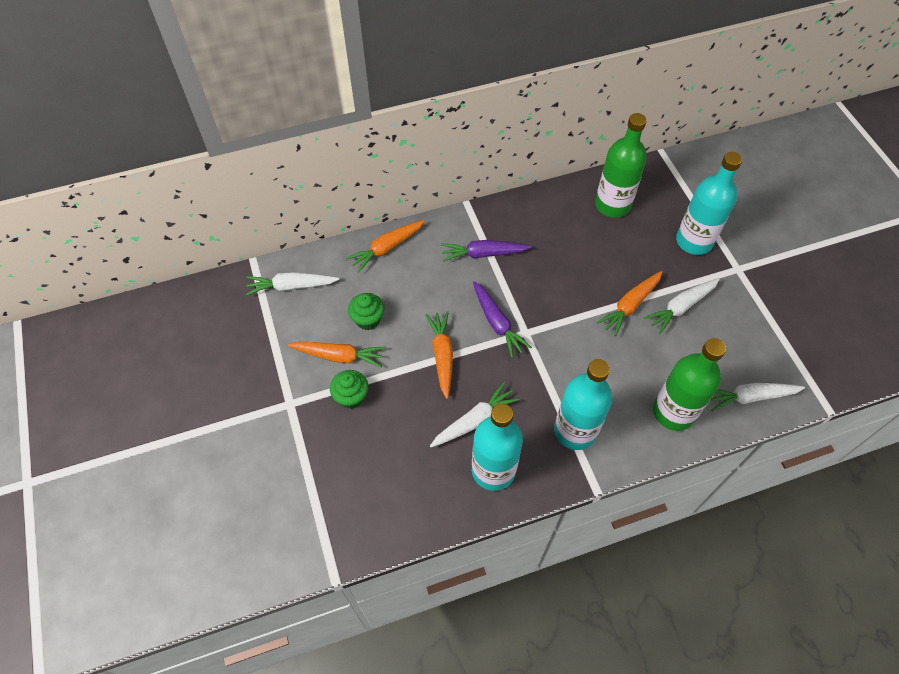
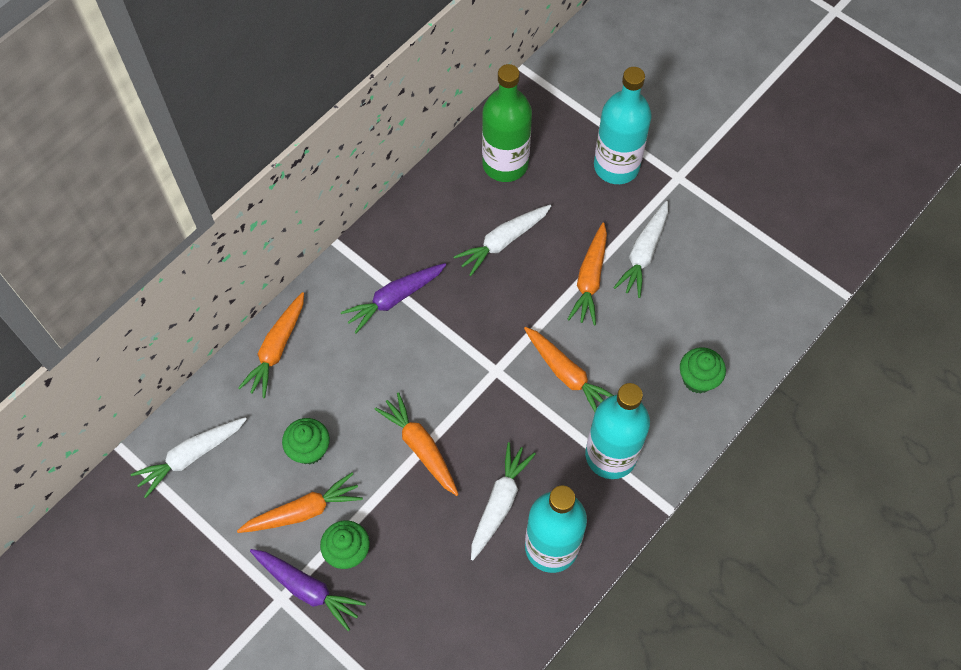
camera: 30 degrees left, 5 degrees up
purple carrot [473,281,532,358] -> purple carrot moved to [250,549,366,631]
green bottle [653,338,726,431] -> green cupcake [680,347,726,394]
white carrot [710,383,805,412] -> white carrot moved to [454,205,551,276]
none -> orange carrot [524,327,614,412]

